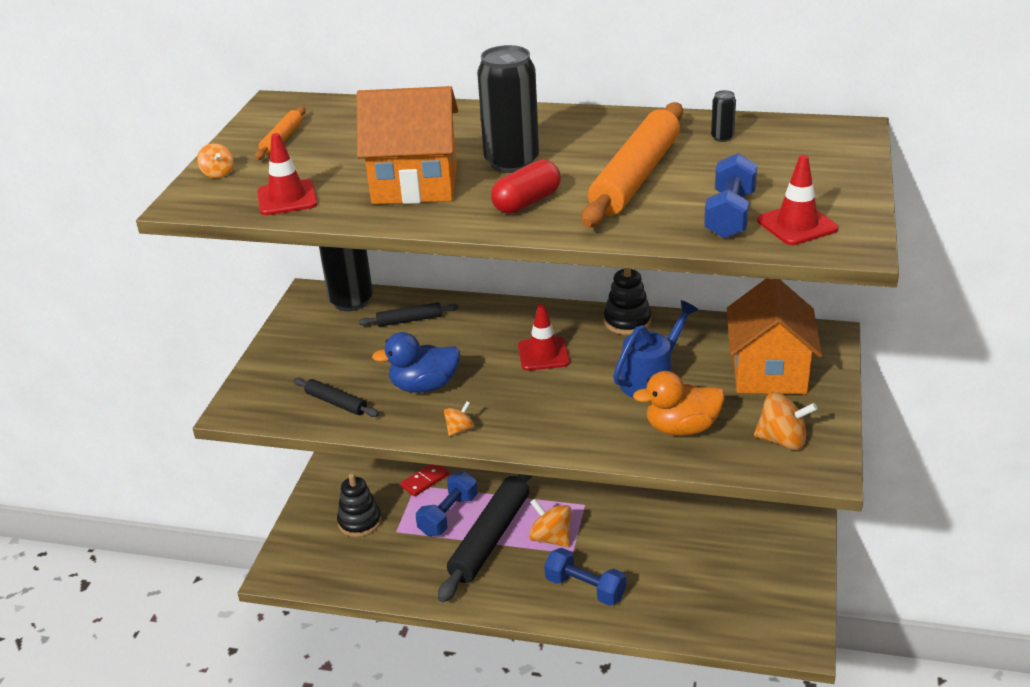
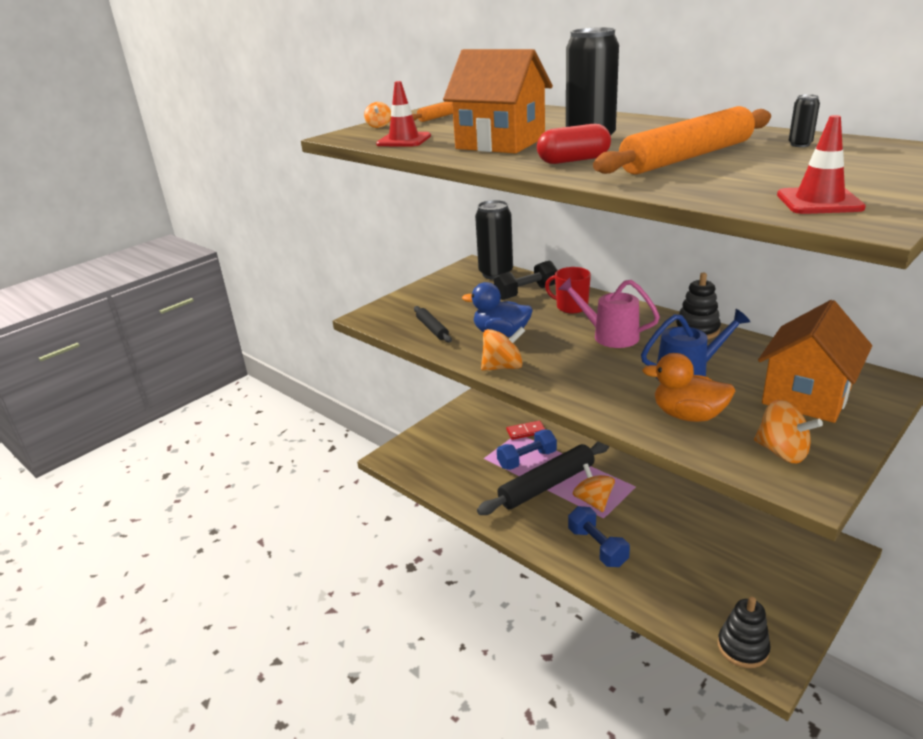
camera: 30 degrees right, 5 degrees down
black stacking toy [337,473,382,537] -> black stacking toy moved to [718,596,771,668]
black rolling pin [359,302,459,327] -> black dumbbell [494,260,558,300]
orange spinning top [444,401,474,436] -> orange spinning top [481,327,525,371], size x1.77
red traffic cone [518,304,570,371] -> pink watering can [558,278,660,348]
blue dumbbell [704,153,758,239] -> none
none -> red mug [545,267,591,313]

